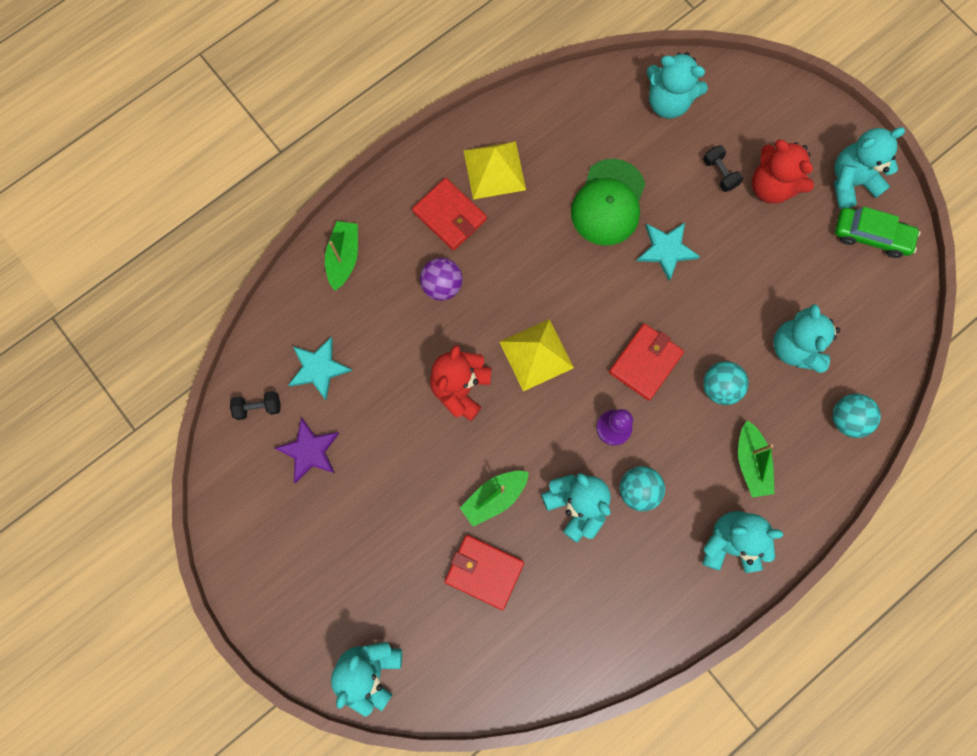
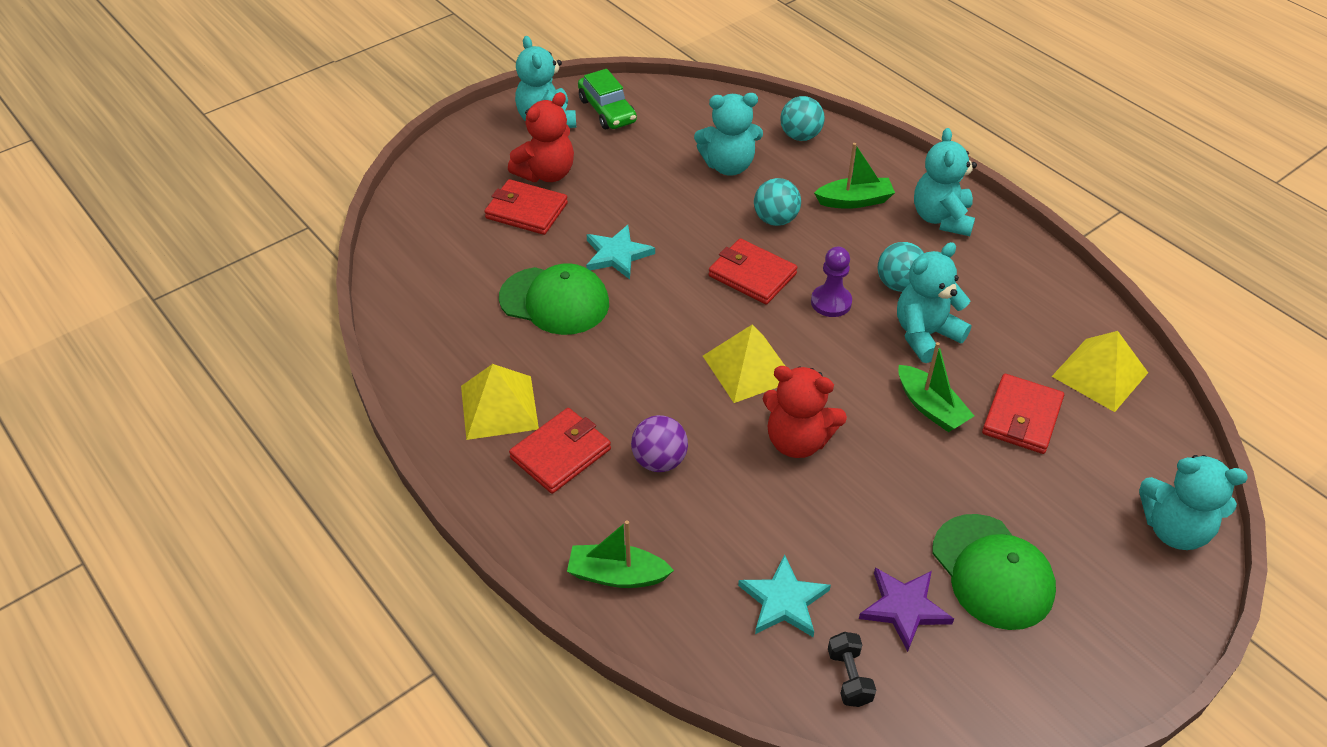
camera: 90 degrees left, 30 degrees down
turquoise teddy bear [647,52,708,119] -> none
black dumbbell [703,145,743,192] -> red wallet [484,179,568,235]
green car [835,207,920,258] -> green car turned 135 degrees clockwise [578,69,637,129]
none -> green cap [932,514,1056,630]
none -> yellow pyramid [1052,331,1148,412]

